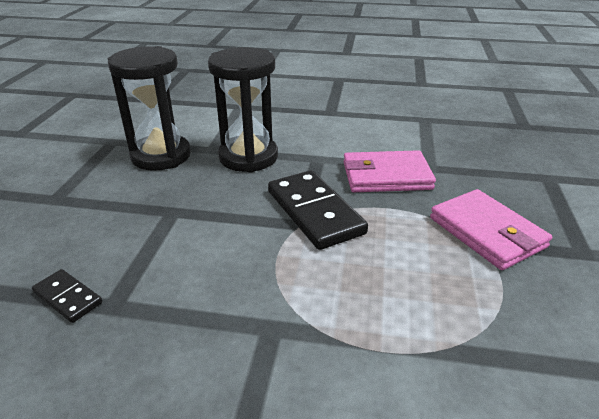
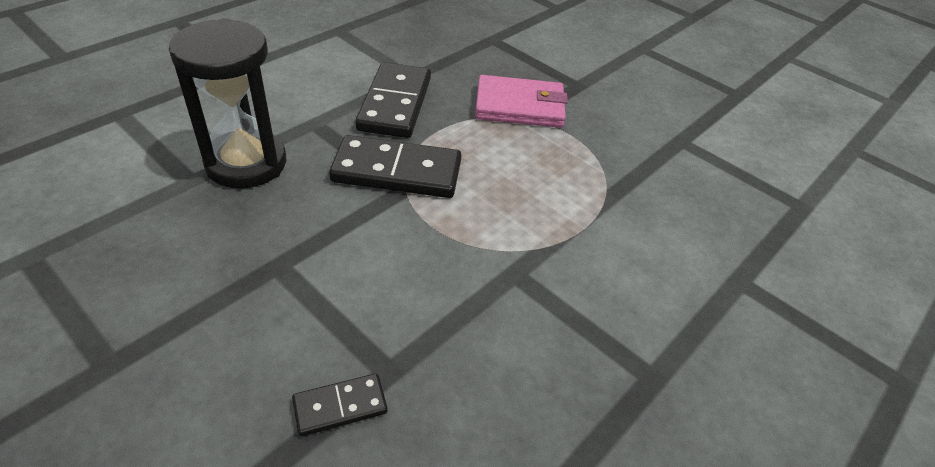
camera: 60 degrees left, 10 degrees up
black hourglass [108,46,191,171] -> none
pink wallet [343,150,436,192] -> black domino [355,62,431,138]

